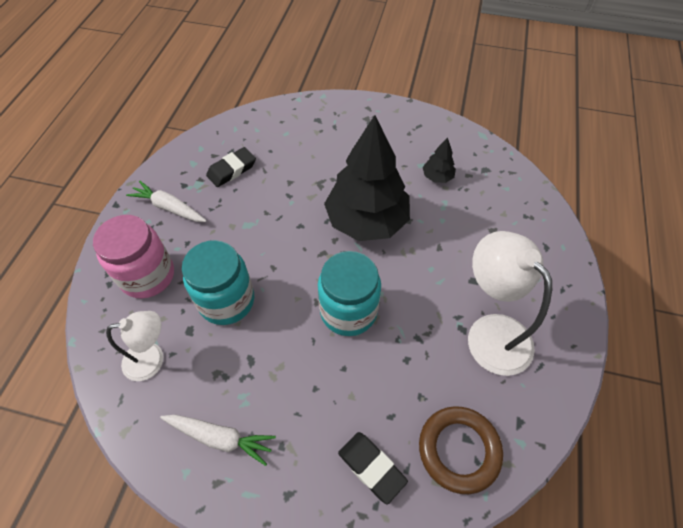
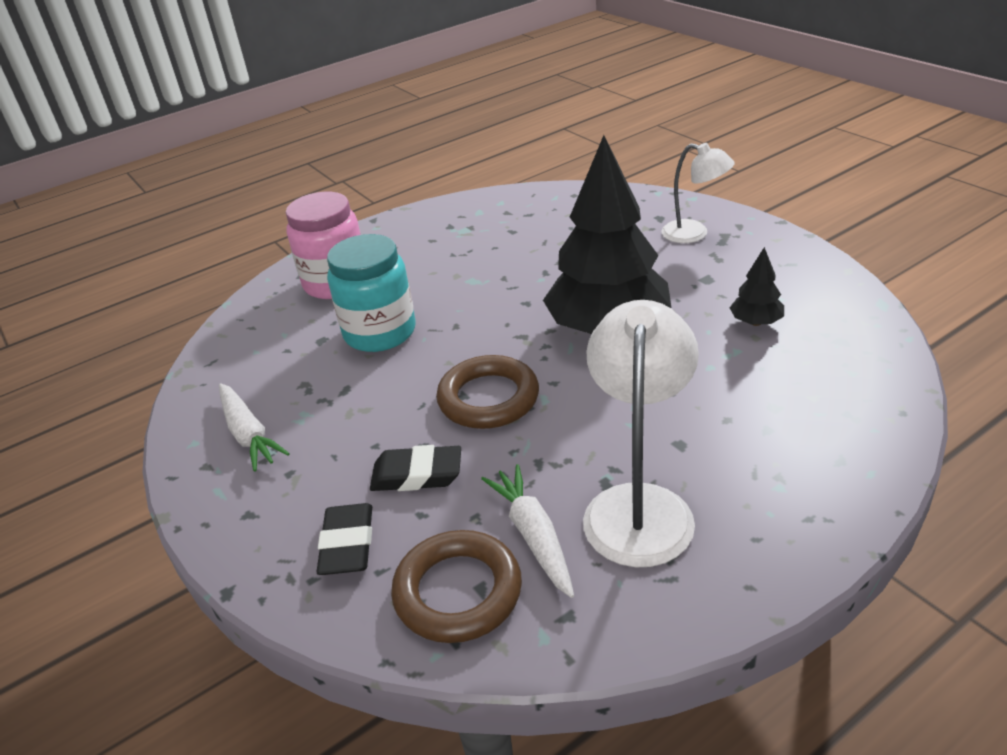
camera: 45 degrees right, 20 degrees down
white lamp [106,311,163,381] -> white lamp moved to [661,143,735,243]
white carrot [126,181,207,222] -> white carrot moved to [481,464,574,598]
black eraser [206,147,256,187] -> black eraser moved to [370,445,461,491]
turquoise jar [318,251,381,336] -> brown ring [436,355,539,429]

